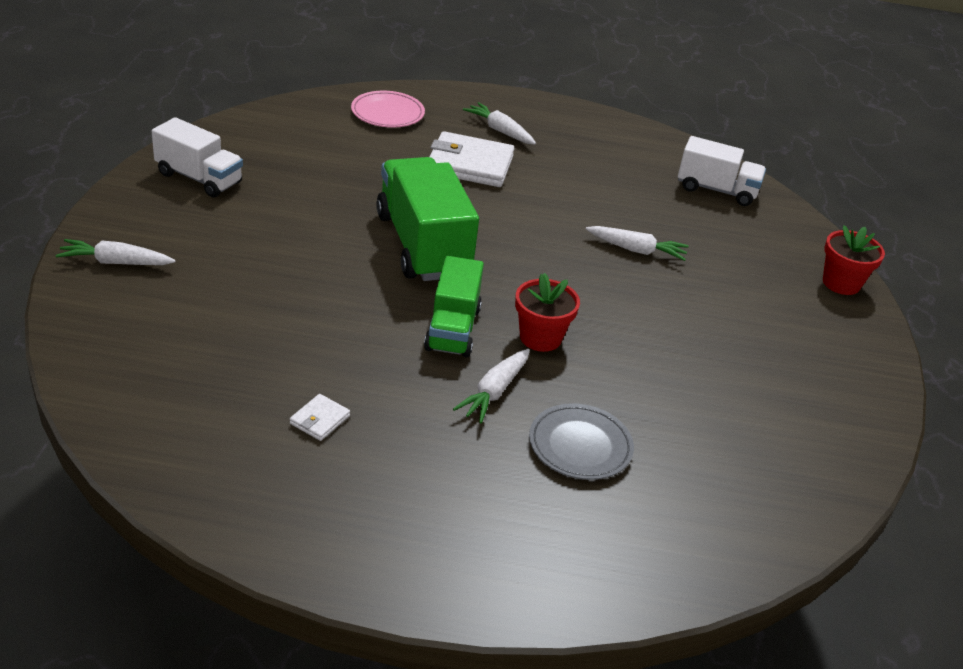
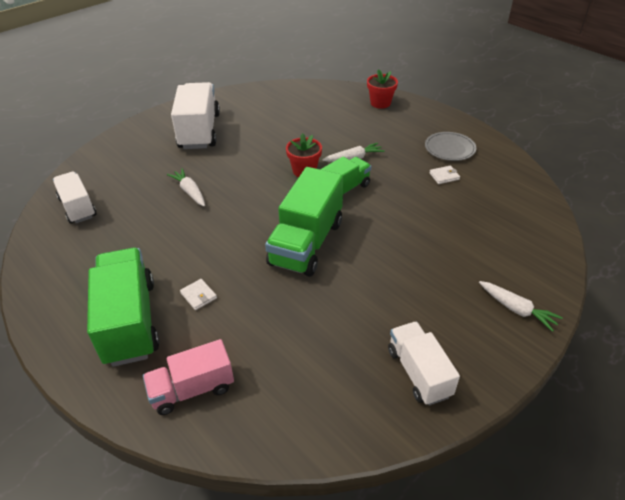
camera: 135 degrees left, 5 degrees up
pink plate [351,91,425,128] -> pink truck [143,339,234,415]
white wallet [430,131,515,187] -> white wallet [180,279,217,310], size x0.45
white carrot [463,102,536,145] -> green truck [87,248,159,367]
grey plate [529,403,634,480] -> grey plate moved to [425,132,476,161]
red flower pot [823,225,885,295] -> red flower pot moved to [367,69,398,109]
none -> white truck [171,82,220,149]

